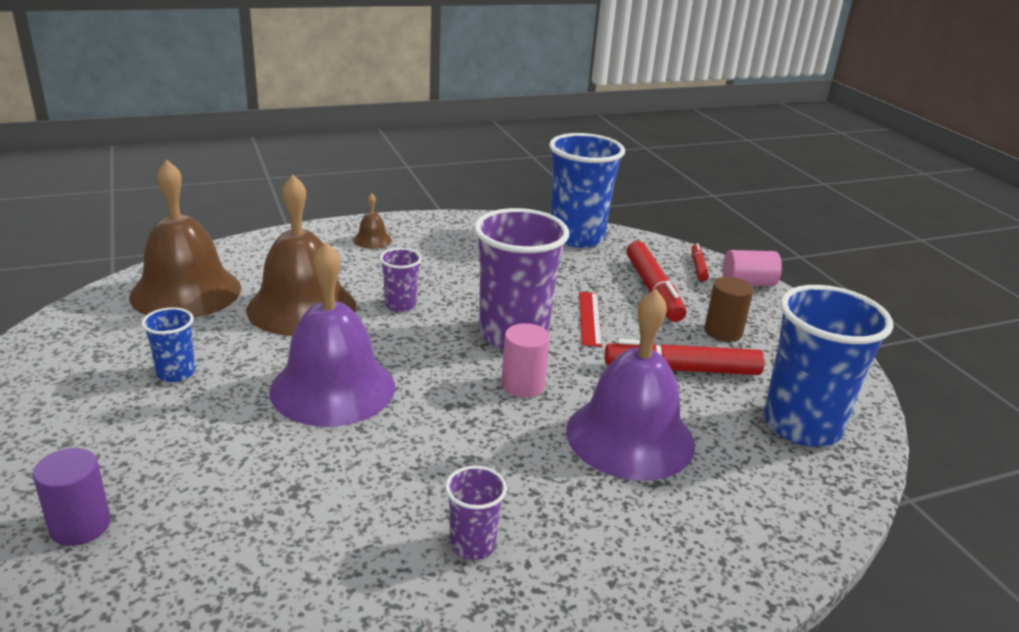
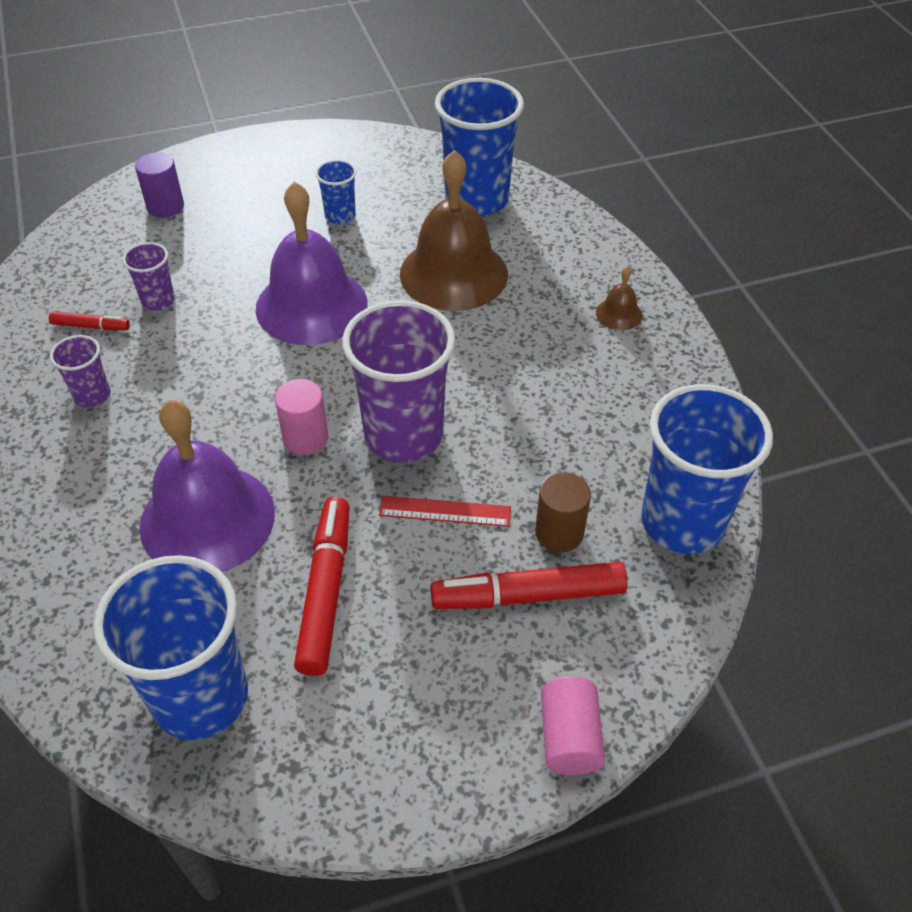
camera: 95 degrees right, 20 degrees up
brown bell [129,160,241,318] -> blue cup [435,78,524,216]
purple cup [380,248,422,312] -> purple cup moved to [122,242,175,311]
red marker [692,243,709,281] -> red marker moved to [49,311,130,330]
brown cylinder [704,277,754,342] -> brown cylinder moved to [535,472,591,552]

